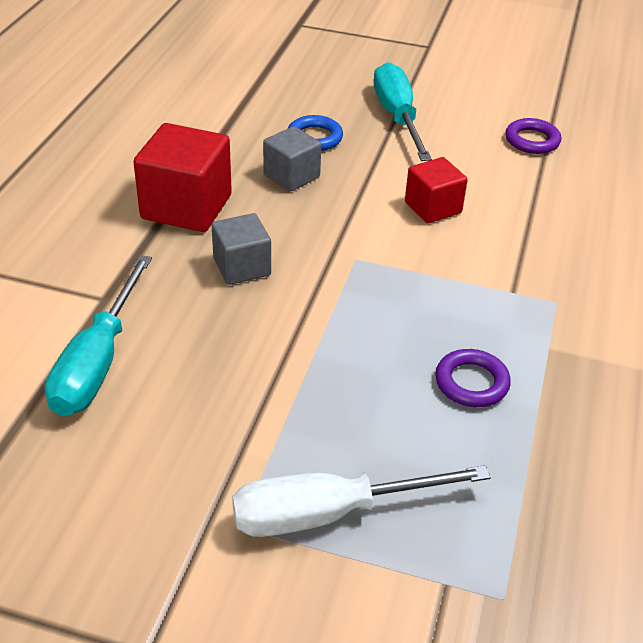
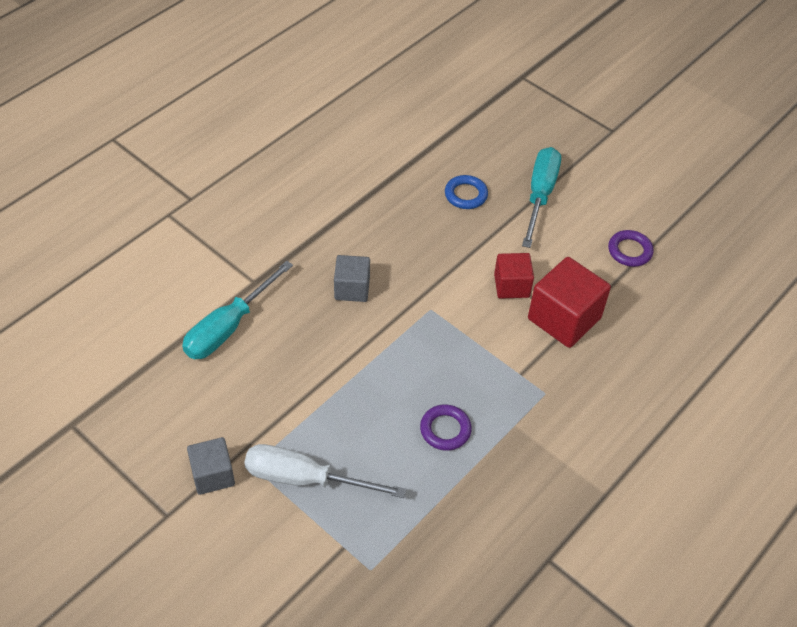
camera: 25 degrees right, 10 degrees up
red cube [133,123,232,232] -> red cube moved to [528,257,611,348]
grey cube [263,126,321,192] -> grey cube moved to [187,437,235,495]

